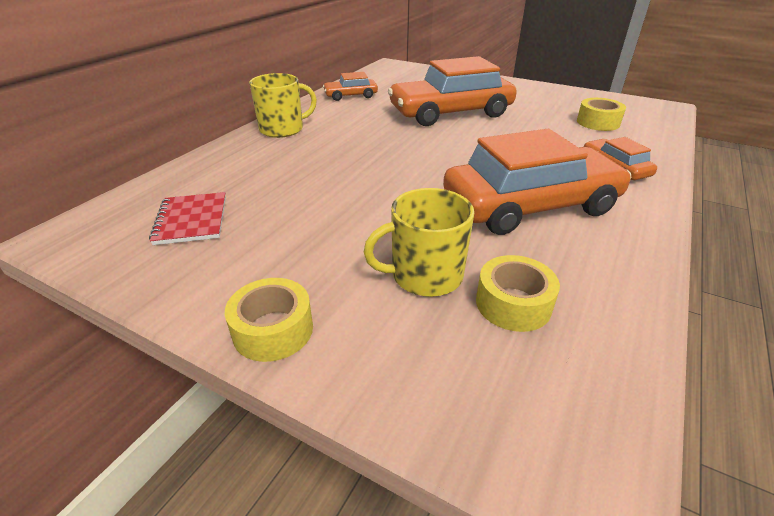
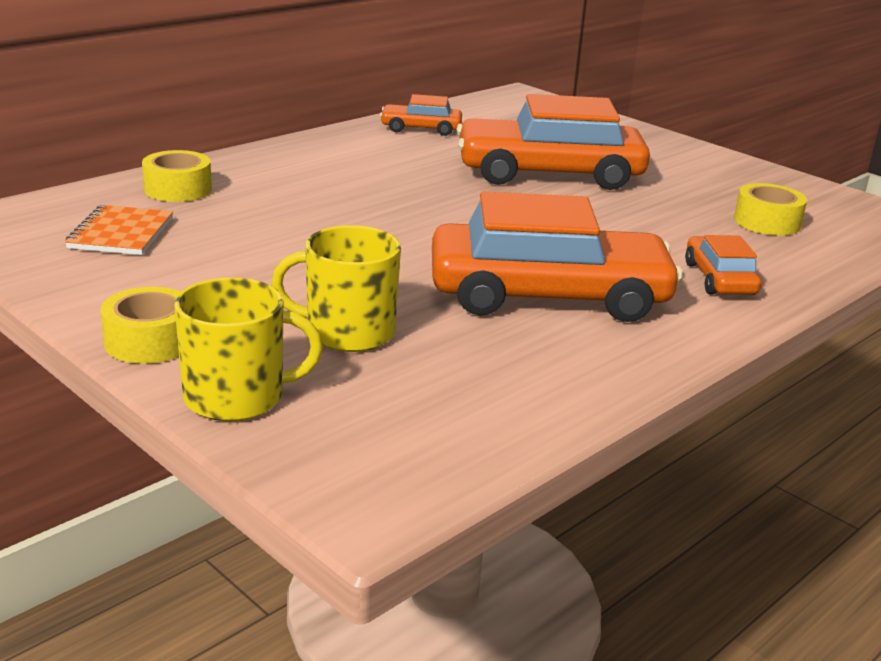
camera: 15 degrees right, 10 degrees down
red notebook [149,192,226,245] -> orange notebook [65,205,173,255]
yellow mug [249,73,317,138] -> yellow mug moved to [174,277,323,421]
yellow tape [476,255,560,332] -> yellow tape moved to [142,150,212,202]

